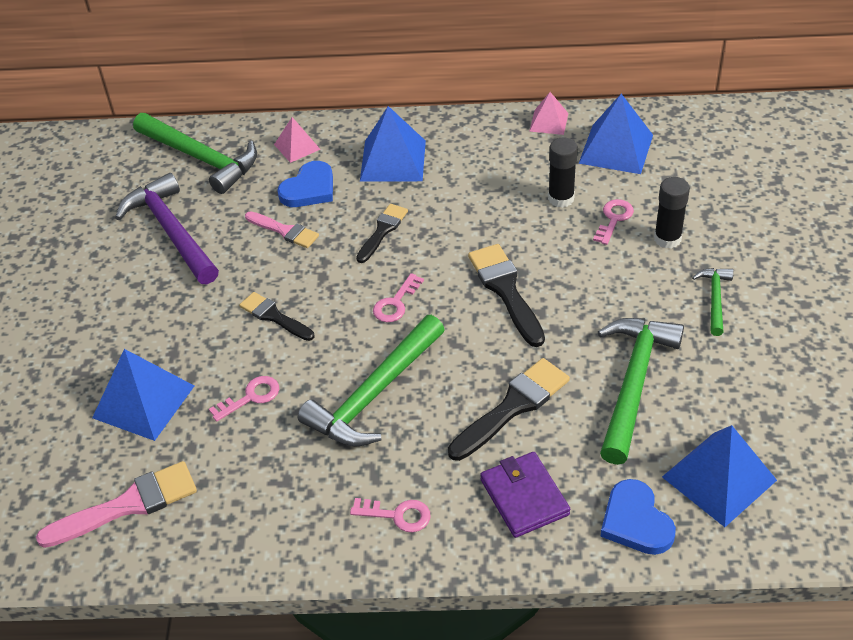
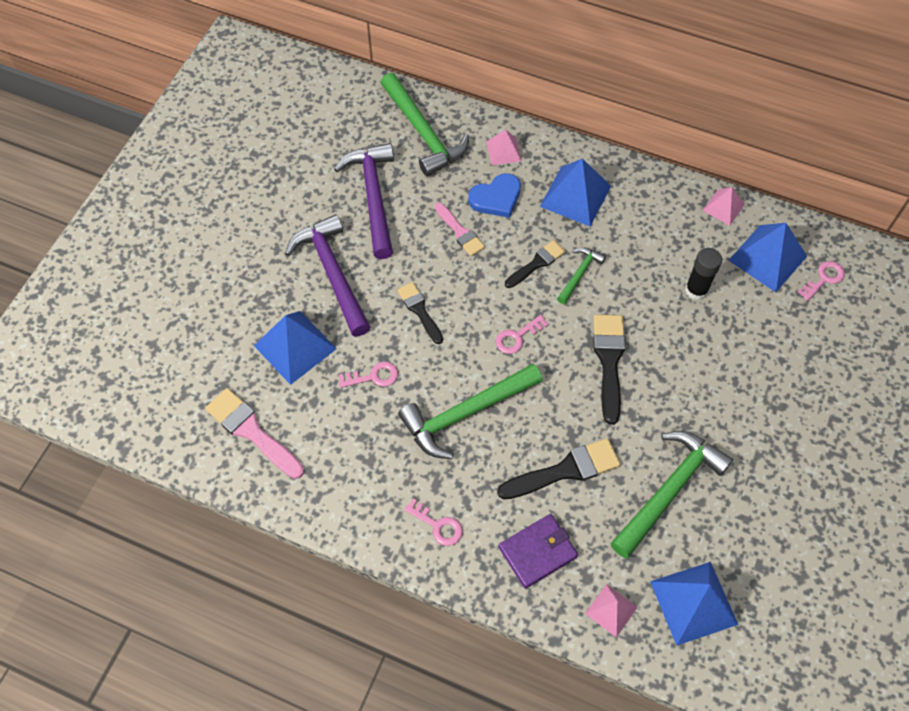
camera: 20 degrees right, 15 degrees up
pink brush [36,461,197,548] -> pink brush turned 135 degrees counterclockwise [205,388,304,479]
purple wallet [480,452,570,538] -> purple wallet turned 60 degrees clockwise [499,514,578,589]
pink key [593,199,634,245] -> pink key moved to [798,261,845,301]
blue heart [600,479,676,555] -> pink pyramid [585,584,638,638]
black glue stick [654,177,690,248] -> none
green hammer [692,268,733,336] -> green hammer moved to [557,247,606,304]
none -> purple hammer [285,214,370,336]

